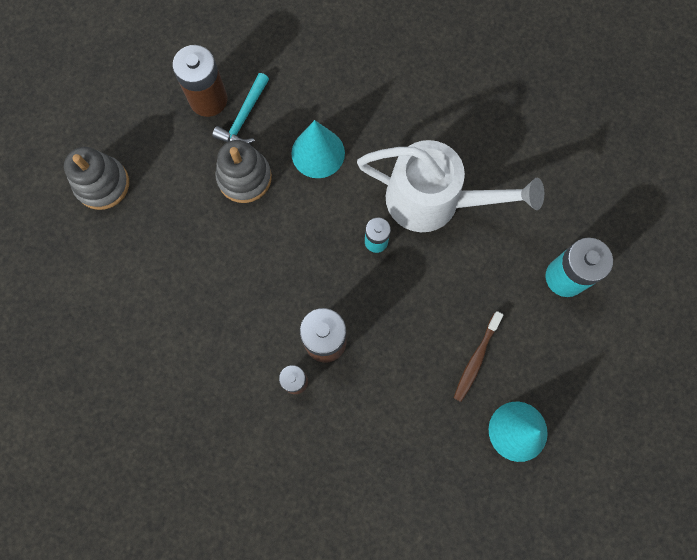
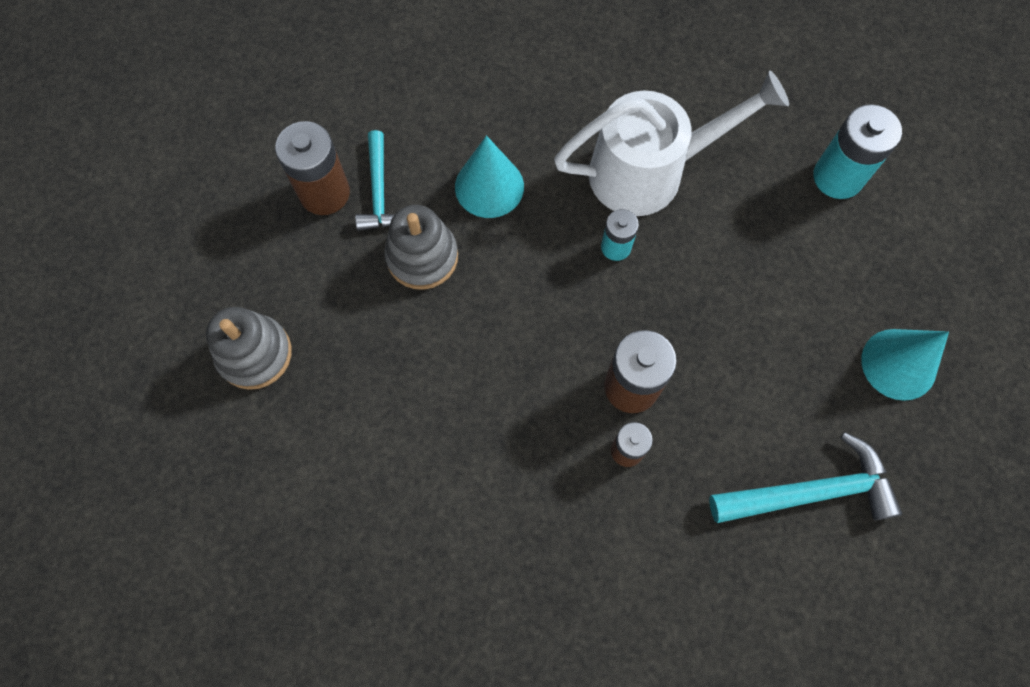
camera: 30 degrees left, 5 degrees down
brown toothbrush [454,311,503,402] -> none
none -> turquoise hammer [709,432,902,523]

